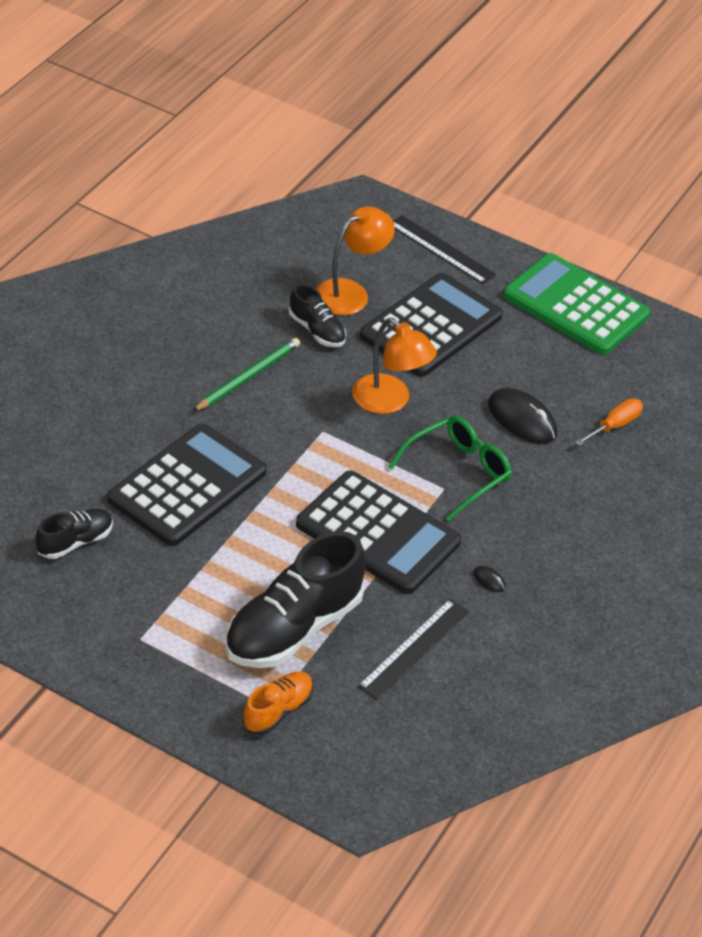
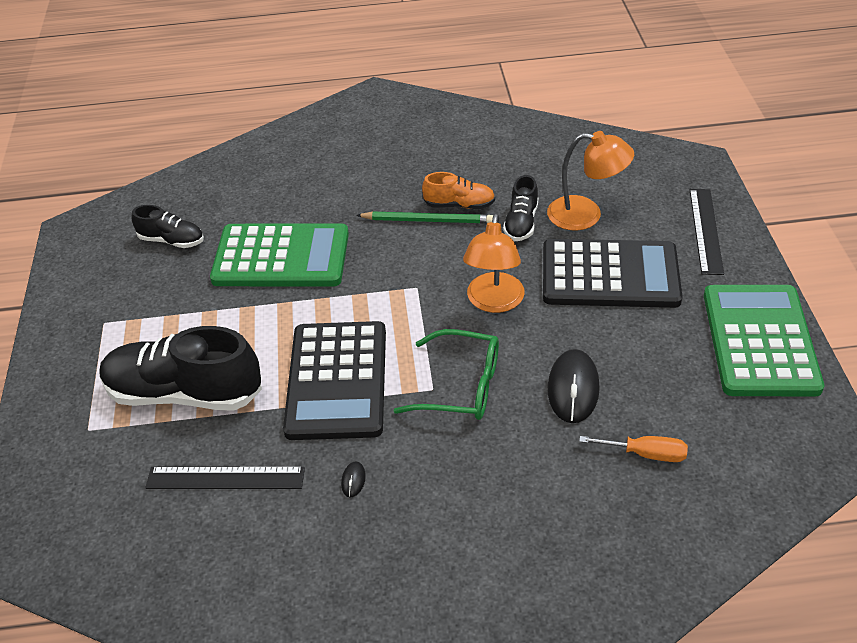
camera: 60 degrees right, 0 degrees up
black calculator [108,423,267,546] -> green calculator [210,223,349,287]
orange shoe [243,671,313,735] -> orange shoe moved to [422,172,495,209]

